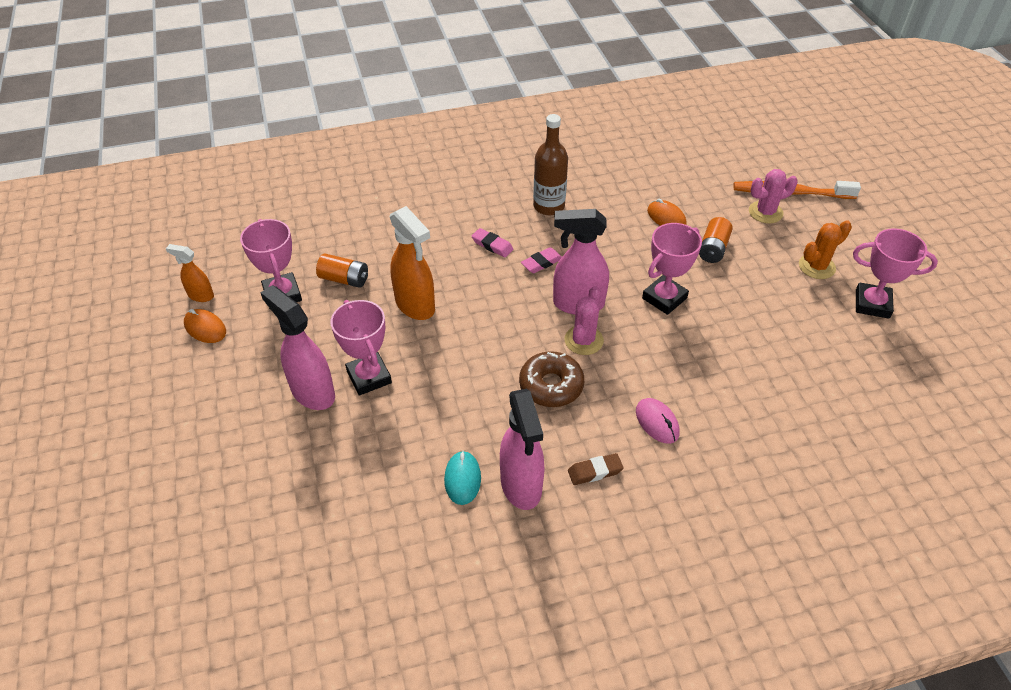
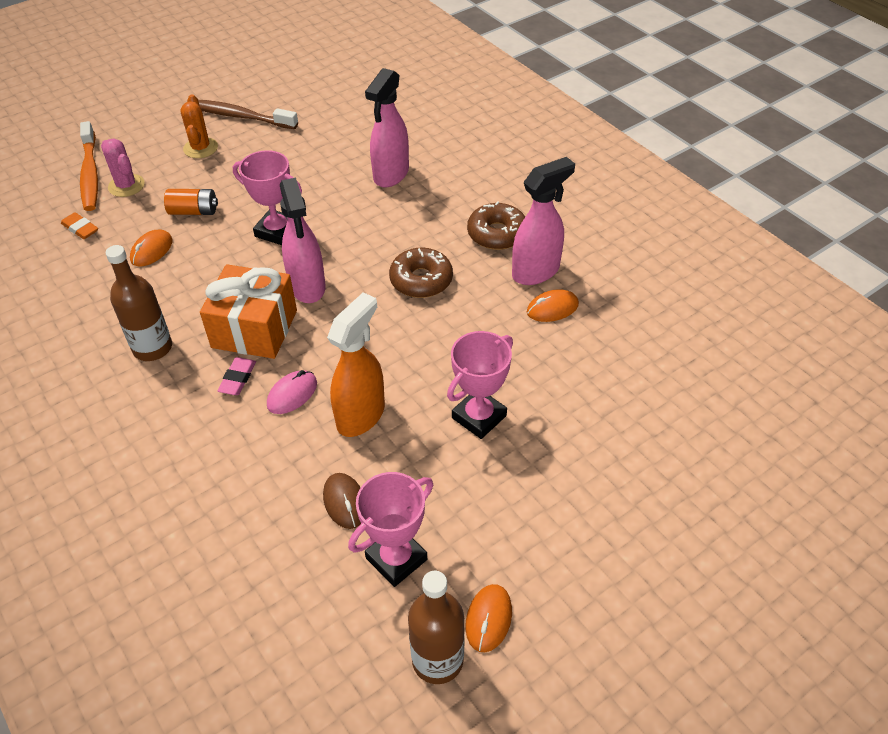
camera: 110 degrees left, 0 degrees up
orange spray bottle [166,244,214,302] -> brown bottle [408,571,465,684]
pink spray bottle [260,285,335,410] -> pink spray bottle moved to [365,68,409,187]
orange battery [316,254,368,288] -> brown mouse [323,473,361,529]
turquoise mouse [444,451,481,505] -> orange mouse [527,289,579,322]
pink eraser [521,247,562,273] -> orange gift [200,264,297,359]
pink cactus [565,286,604,355] -> none
brown eraser [568,453,624,485] -> brown donut [467,201,525,250]
pink mouse [636,398,680,444] -> pink mouse moved to [267,370,317,414]
orange cactus [799,220,852,279] -> orange cactus turned 45 degrees clockwise [180,94,218,158]
pink trophy [853,228,938,319] -> brown toothbrush [198,100,298,129]
none -> orange eraser [61,212,98,239]

